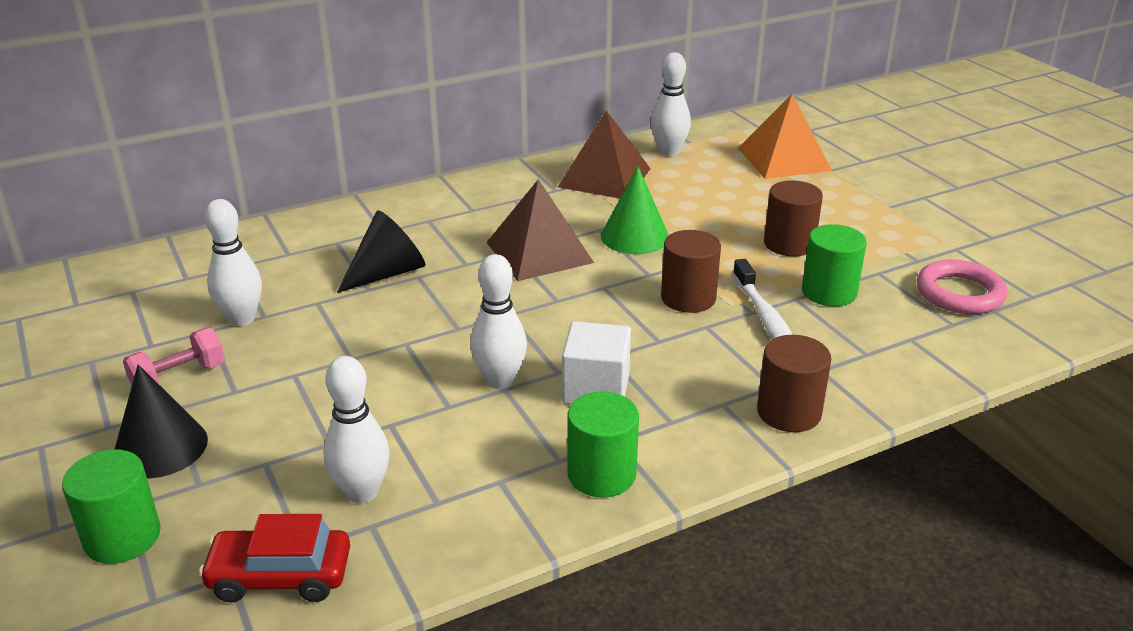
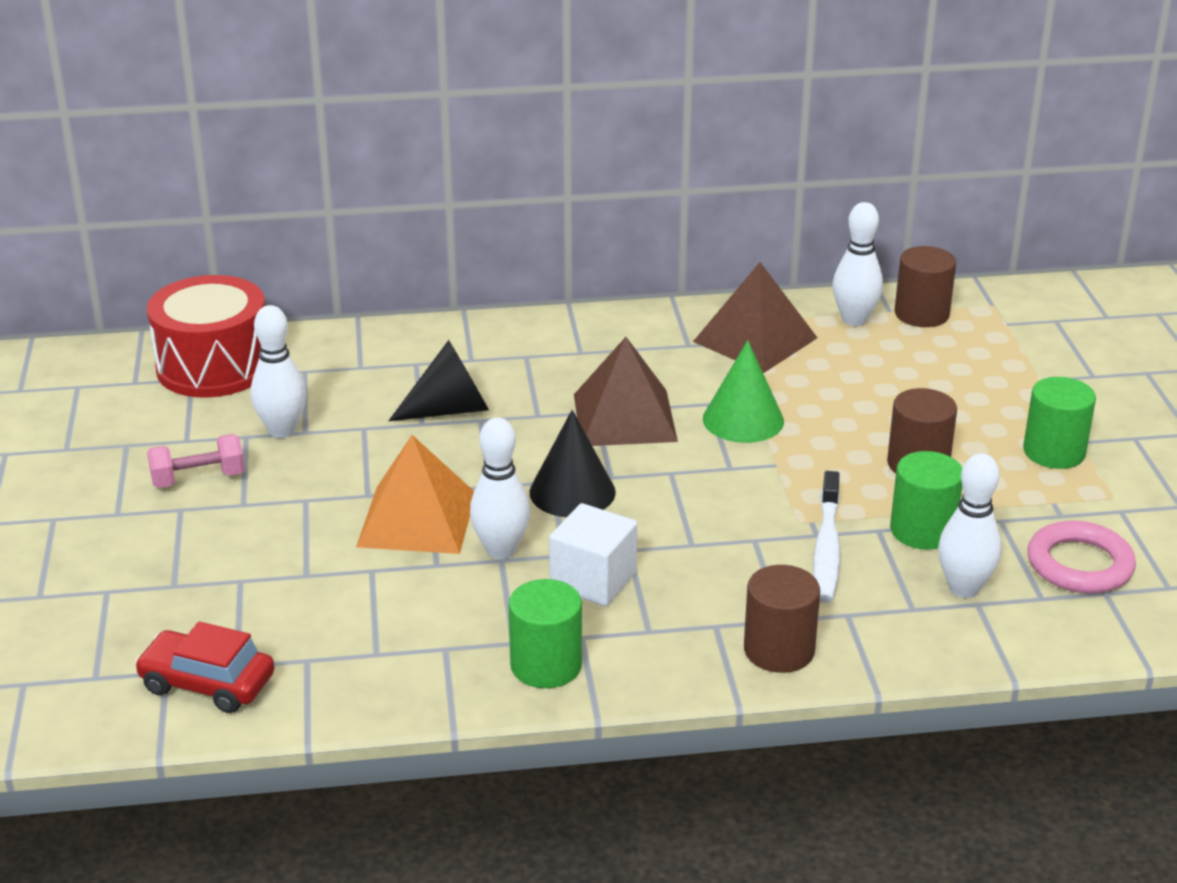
camera: 20 degrees right, 0 degrees up
green cylinder [62,449,161,564] -> green cylinder moved to [1023,377,1096,469]
black cone [115,364,208,478] -> black cone moved to [530,410,616,517]
white bowling pin [323,356,390,503] -> white bowling pin moved to [938,453,1002,598]
brown cylinder [661,230,721,313] -> brown cylinder moved to [895,246,956,327]
orange pyramid [738,94,832,179] -> orange pyramid moved to [356,435,474,554]
none -> red drum [147,275,265,398]

